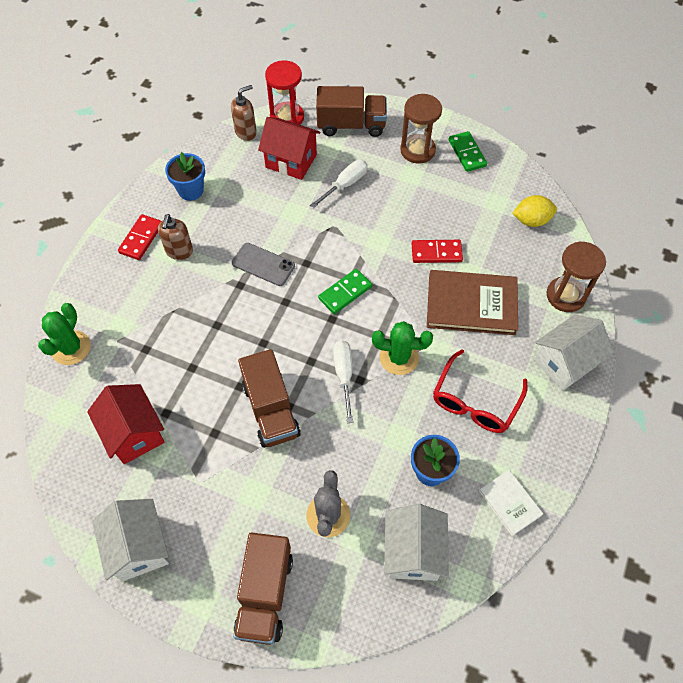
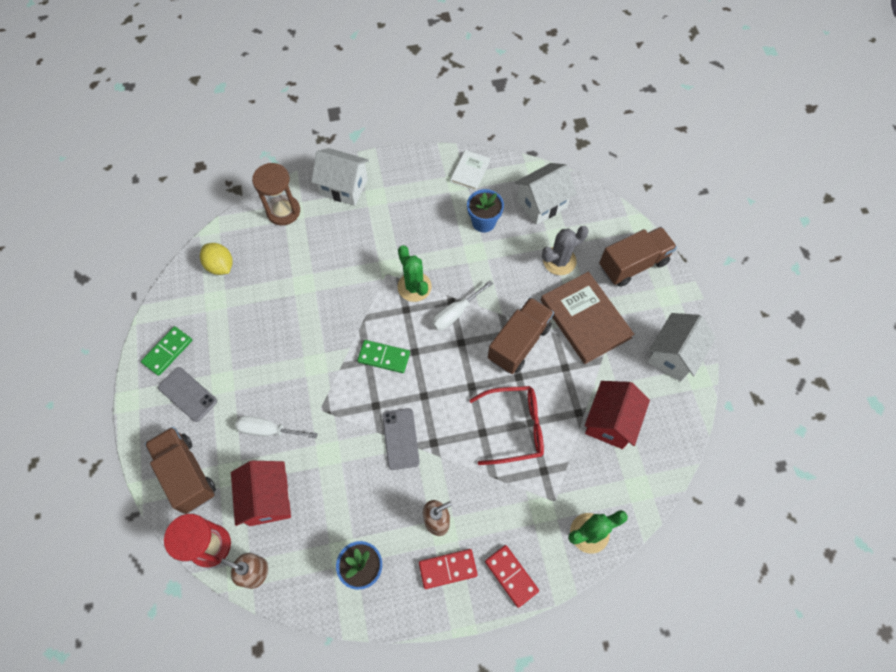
camera: 125 degrees left, 5 degrees up
brown hourglass [400,94,442,164] -> grey phone [158,367,217,422]
red domino [412,240,463,263] -> red domino moved to [485,545,539,608]
brown book [427,270,518,335] -> brown book moved to [541,272,634,364]
red glasses [433,349,528,433] -> red glasses moved to [470,386,544,465]

